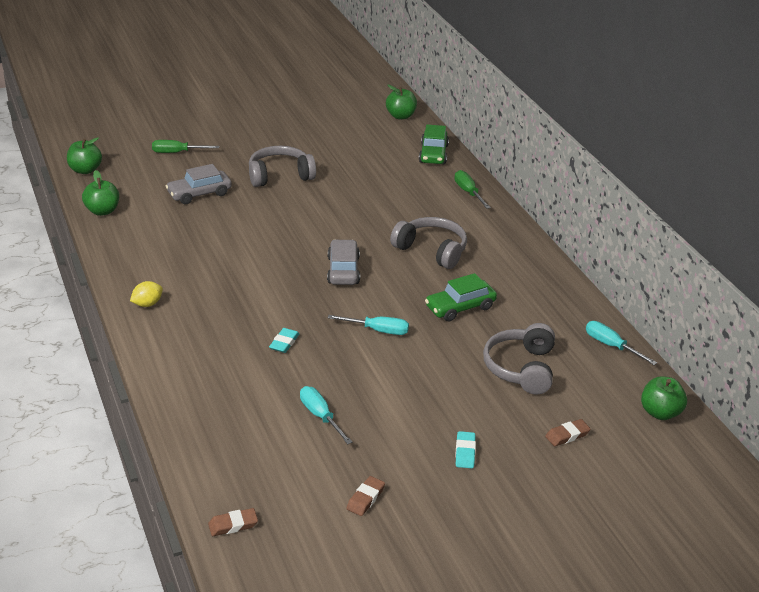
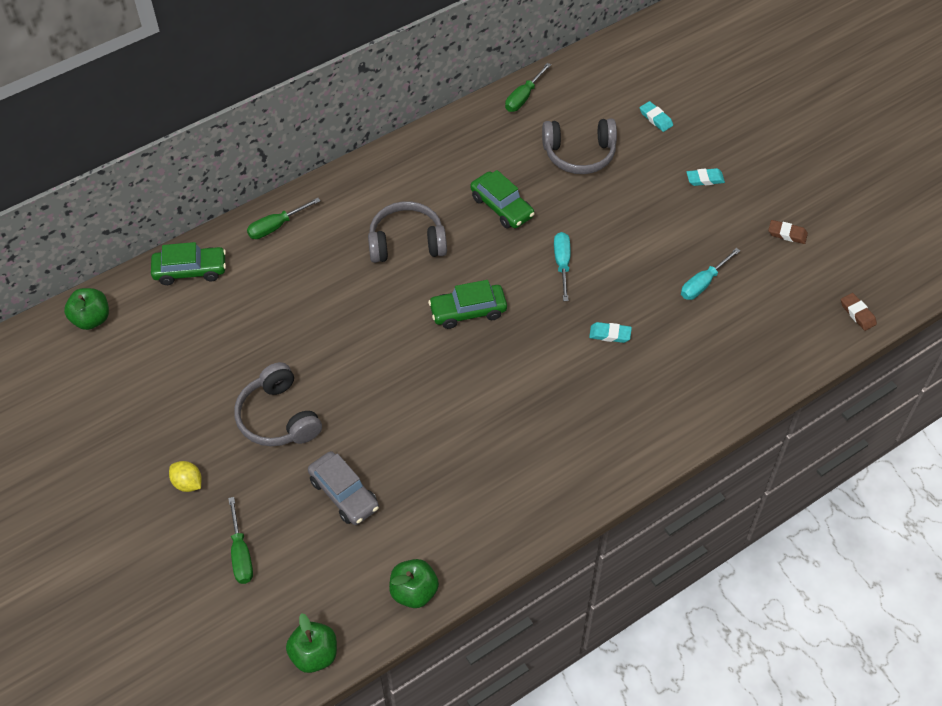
camera: 100 degrees left, 20 degrees up
yellow lemon [130,281,163,307] -> yellow lemon moved to [169,461,202,492]
grey car [327,239,360,285] -> green car [428,280,507,329]
grey headphones [390,217,467,269] -> grey headphones turned 60 degrees clockwise [368,201,447,263]
brown eraser [545,419,591,446] -> turquoise eraser [640,101,673,132]
turquoise screwdriver [586,321,657,365] -> green screwdriver [505,63,551,112]
green apple [641,377,687,420] -> none

